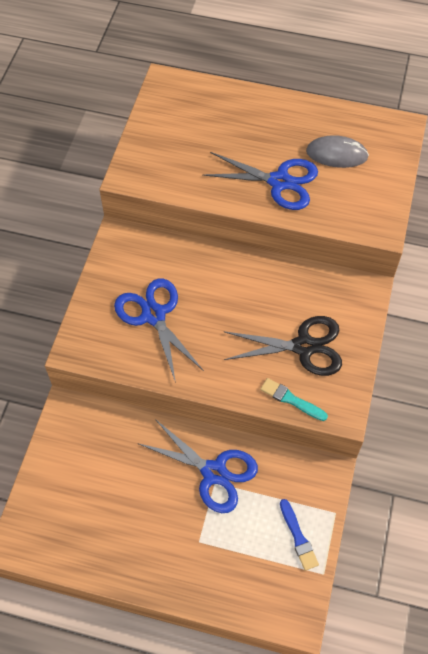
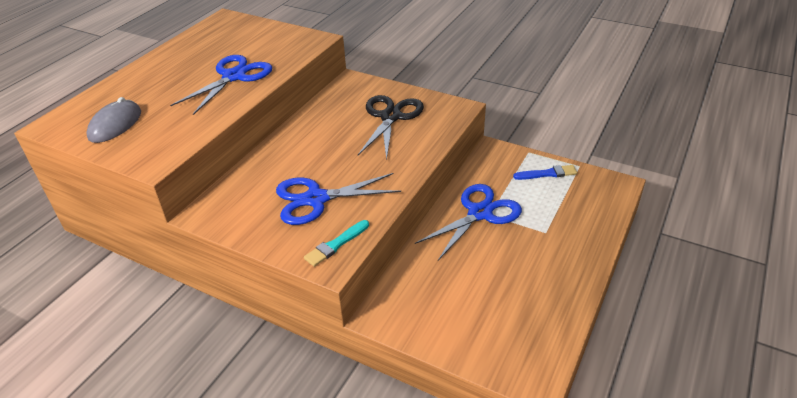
camera: 75 degrees left, 20 degrees down
turquoise brush [260,378,328,421] -> turquoise brush moved to [304,220,369,267]
grey mouse [306,135,369,168] -> grey mouse moved to [86,97,141,143]

